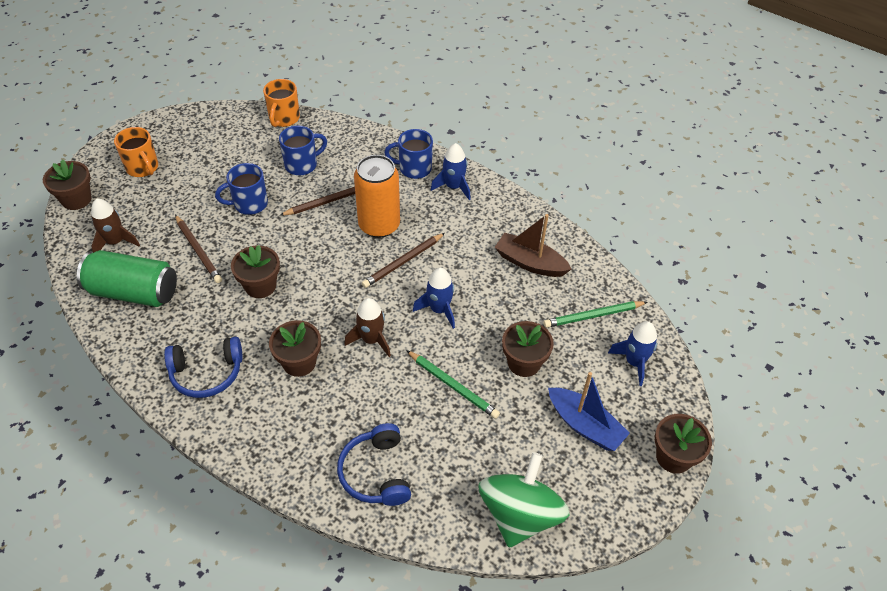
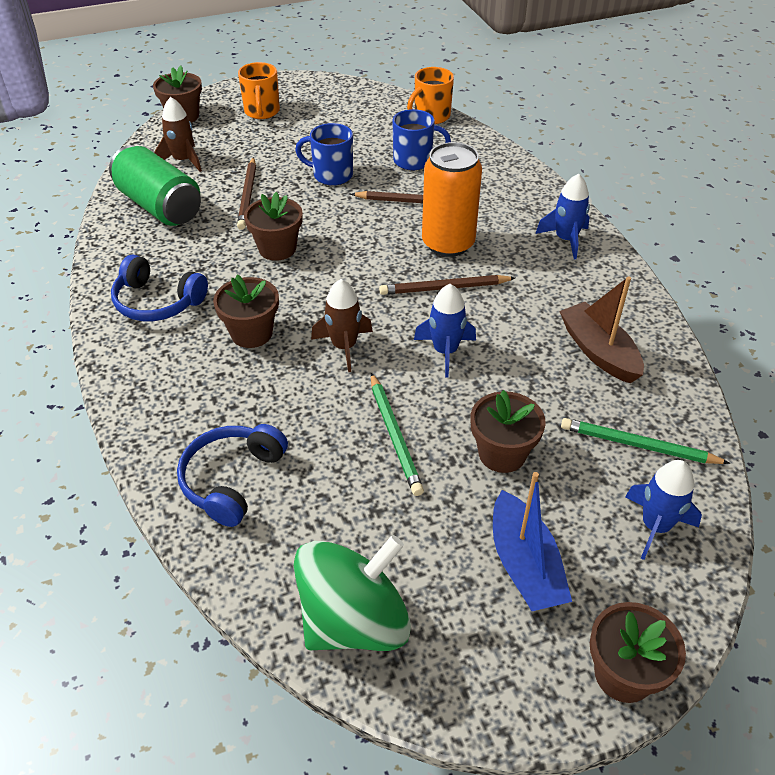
camera: 35 degrees right, 5 degrees down
blue mug [384,129,433,179] -> none

